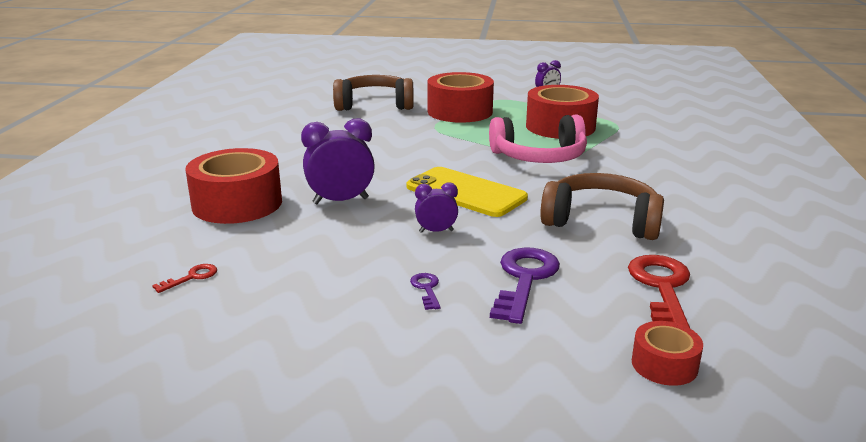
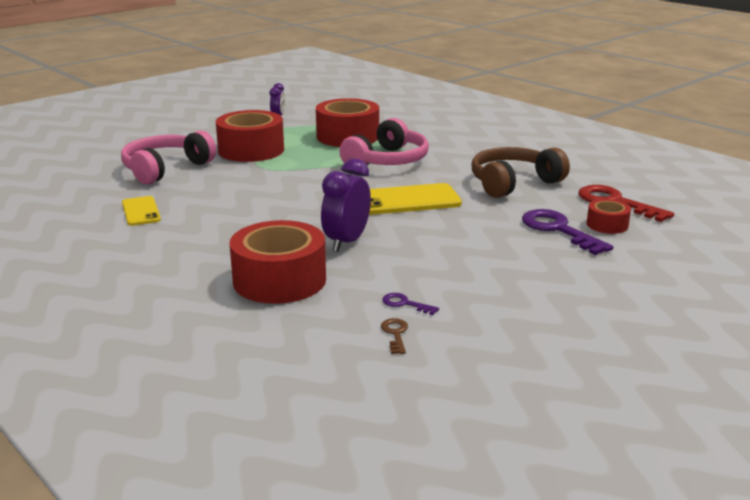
camera: 50 degrees left, 0 degrees up
red key [152,264,217,293] -> brown key [381,318,408,354]
brown headphones [333,75,414,111] -> pink headphones [121,130,216,184]
purple key [410,273,441,310] -> purple key moved to [382,293,439,315]
purple clock [415,182,458,233] -> none
red tape [632,321,703,386] -> red tape moved to [586,199,631,234]
none -> yellow phone [122,196,161,226]

